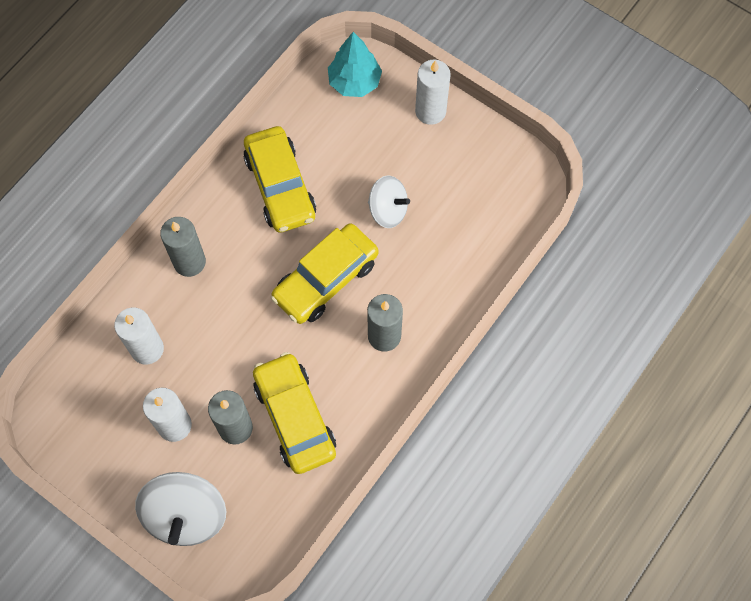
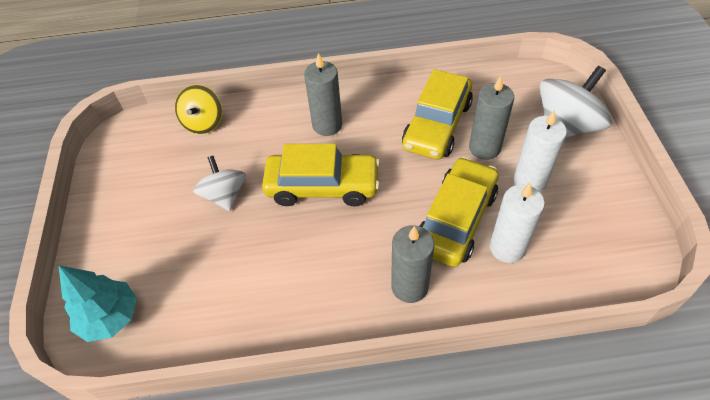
camera: 130 degrees left, 15 degrees down
yellow car [243,126,316,233] -> yellow car moved to [419,157,499,267]
white candle [415,60,451,125] -> none
none -> yellow spinning top [175,85,223,134]

